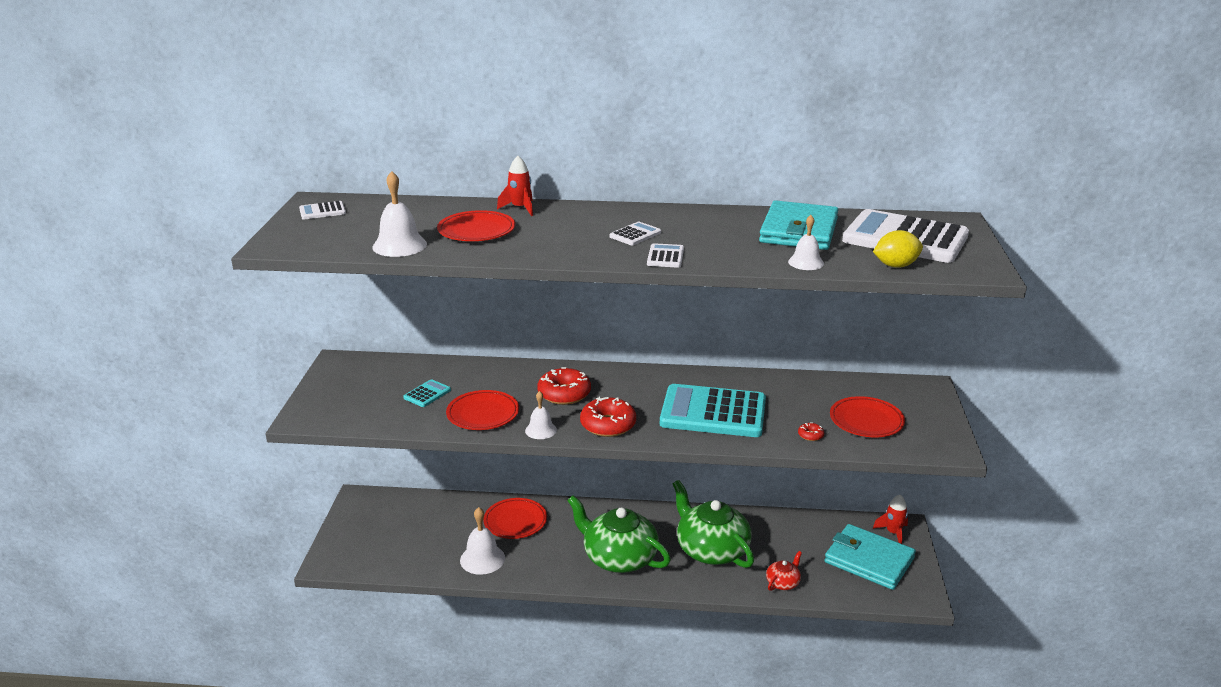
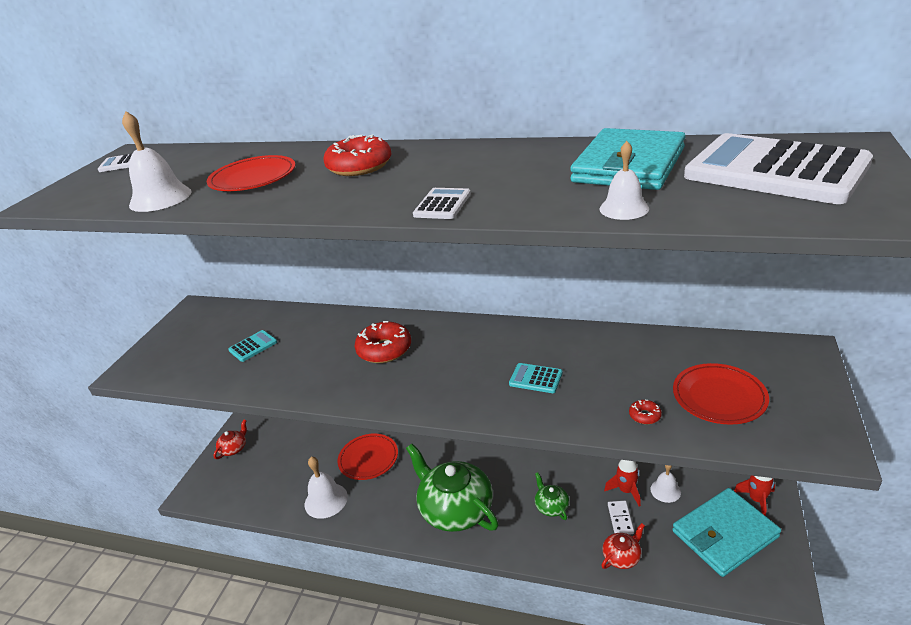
camera: 15 degrees right, 5 degrees up
red plate [446,390,519,430] -> none
red rocket [497,156,533,216] -> red rocket moved to [604,460,641,507]
white bell [525,391,557,439] -> white bell moved to [650,465,681,503]
red donut [580,397,636,437] -> red donut moved to [323,135,392,176]
white calculator [610,222,661,245] -> none
turquoise calculator [660,384,766,437] -> turquoise calculator [509,363,562,393], size x0.42
green teapot [673,480,754,568] -> green teapot [535,472,569,520], size x0.45
turquoise wallet [824,524,916,590] -> turquoise wallet turned 75 degrees counterclockwise [672,488,781,577]
yellow lemon [873,230,923,268] -> none
none -> red teapot [214,420,247,459]
none -> white domino [608,501,634,535]

